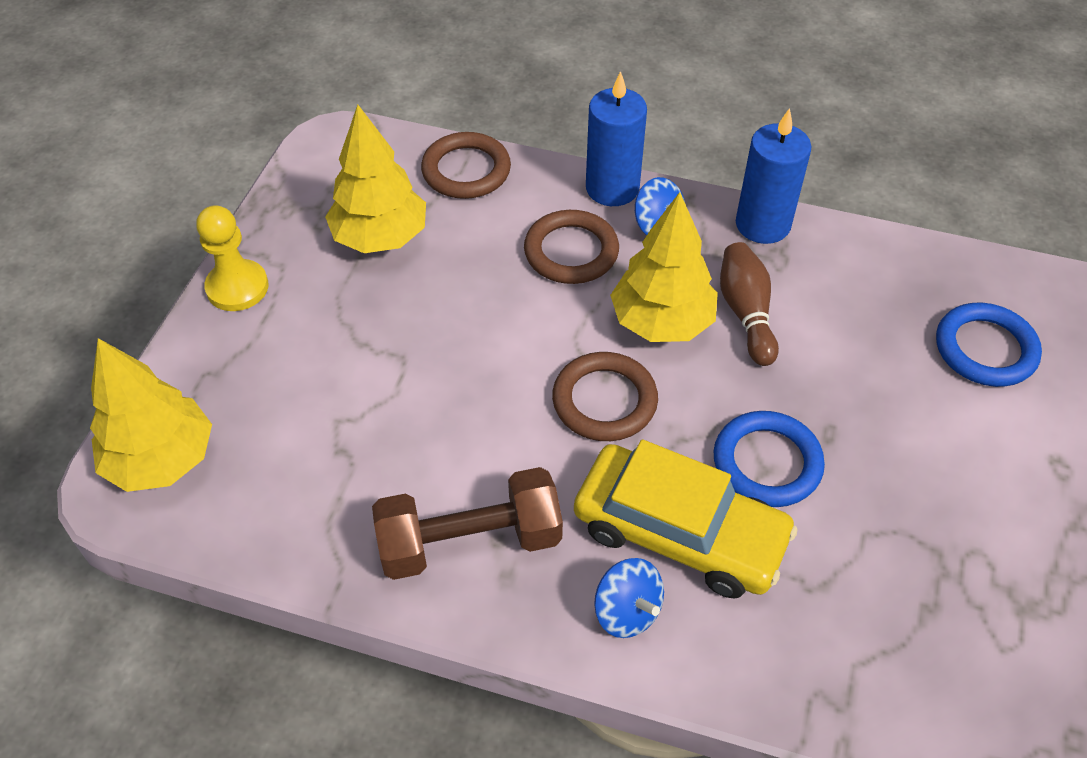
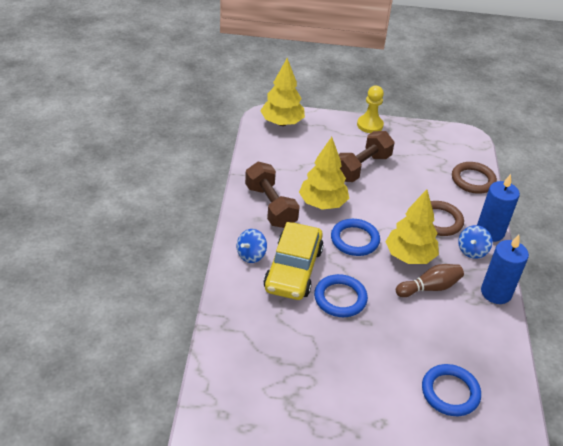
camera: 75 degrees right, 10 degrees down
yellow tree [325,105,426,253] -> yellow tree moved to [299,137,349,210]
brown ring [552,352,658,441] -> blue ring [331,219,380,256]
none -> brown dumbbell [339,131,395,182]

